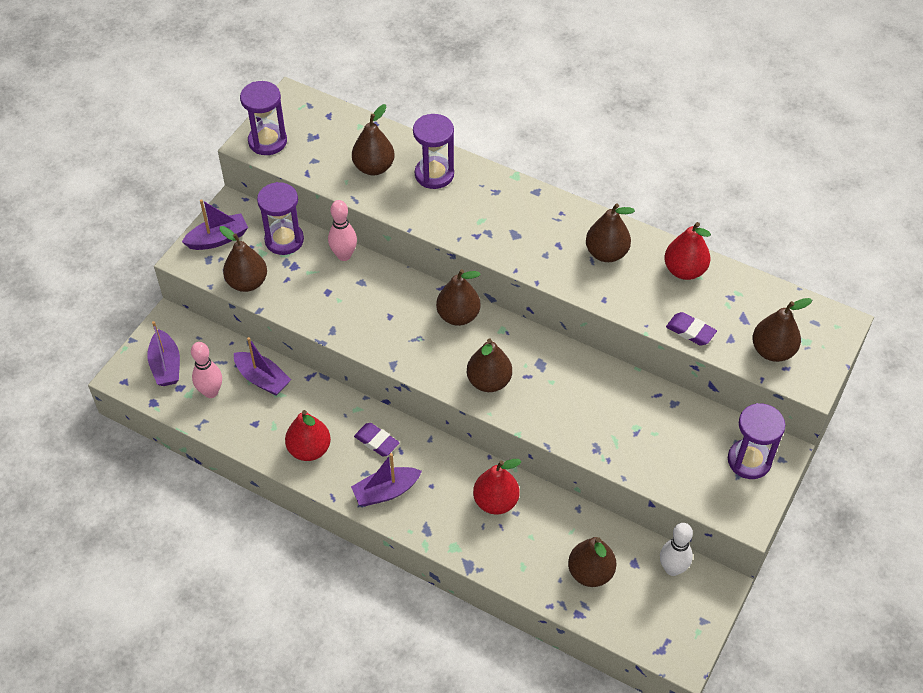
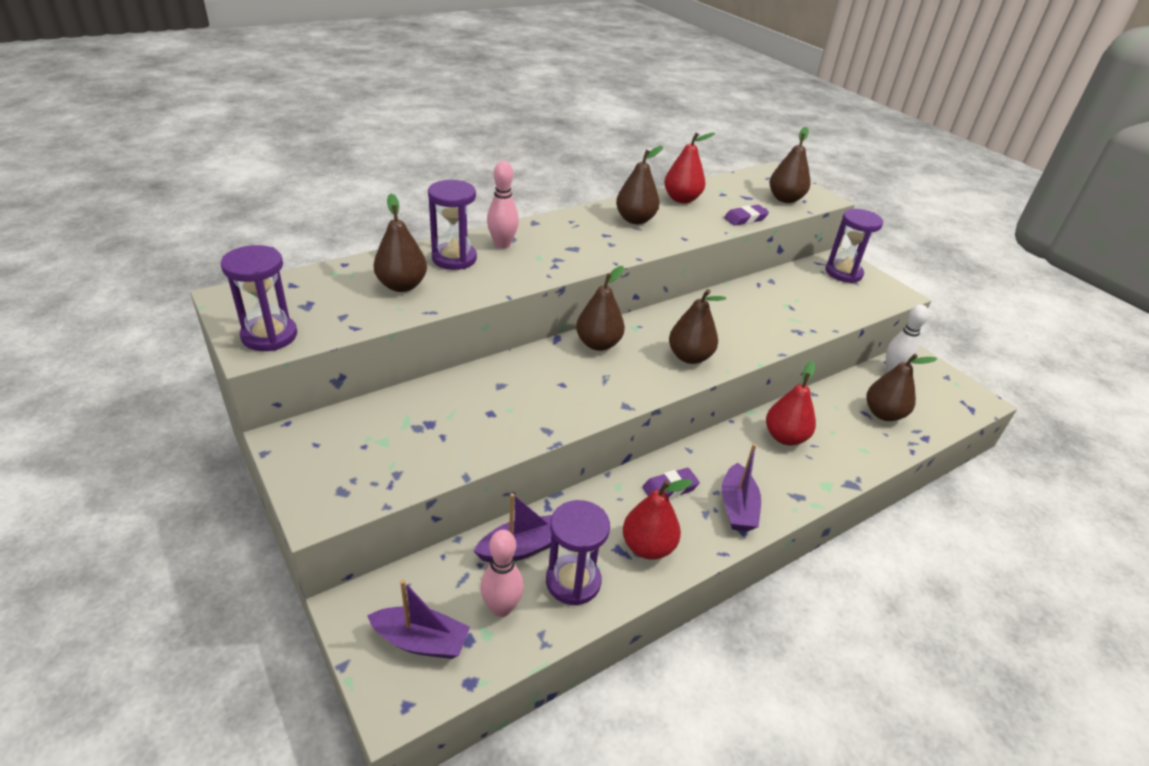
camera: 65 degrees left, 15 degrees down
purple boat [182,199,248,250] -> none
brown pear [220,226,267,292] -> none
purple hourglass [257,182,304,255] -> purple hourglass moved to [546,500,610,606]
pink bowling pin [328,200,357,261] -> pink bowling pin moved to [487,161,519,249]

